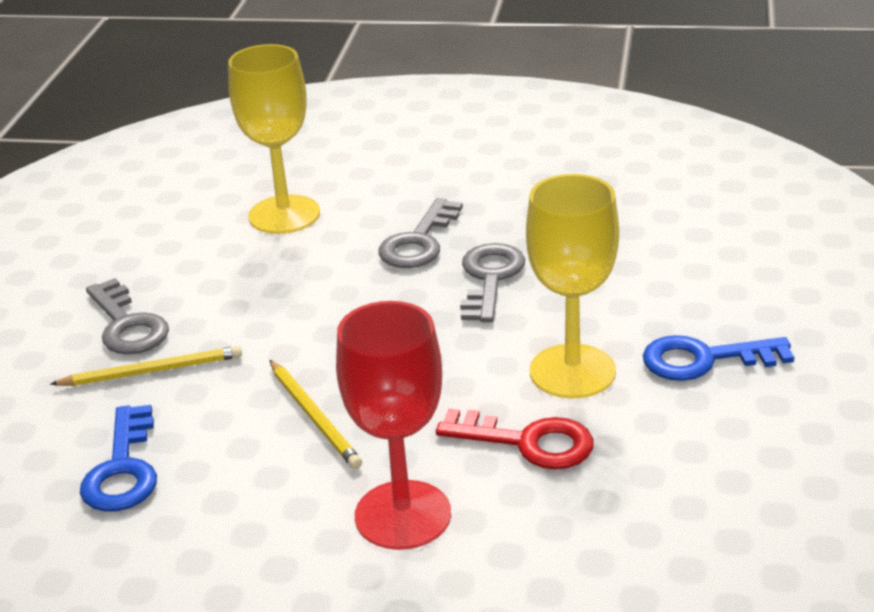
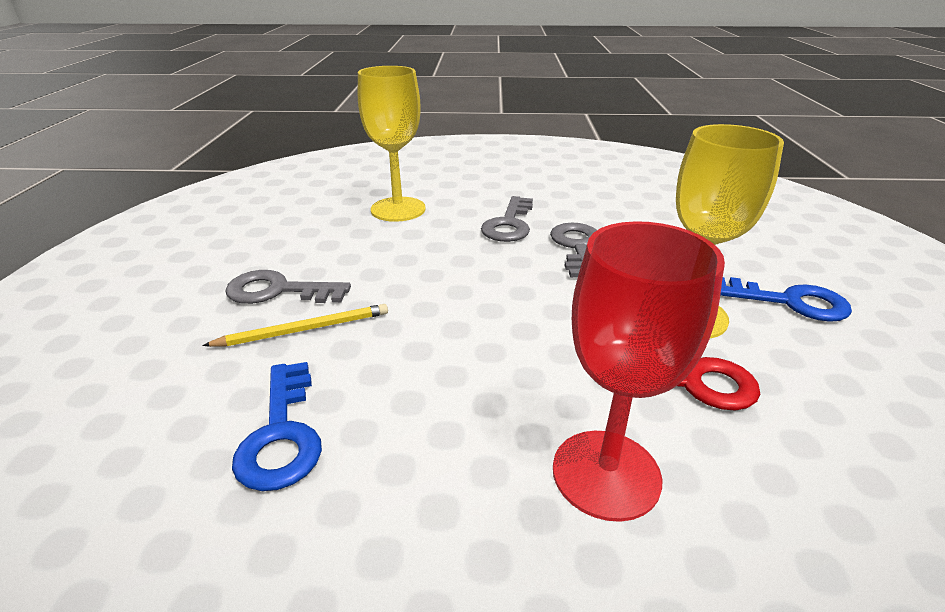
camera: 10 degrees left, 0 degrees up
grey key [86,278,169,354] -> grey key turned 135 degrees clockwise [225,270,351,304]
yellow pencil [270,360,362,469] -> none
blue key [643,335,794,381] -> blue key turned 150 degrees counterclockwise [720,277,852,322]

